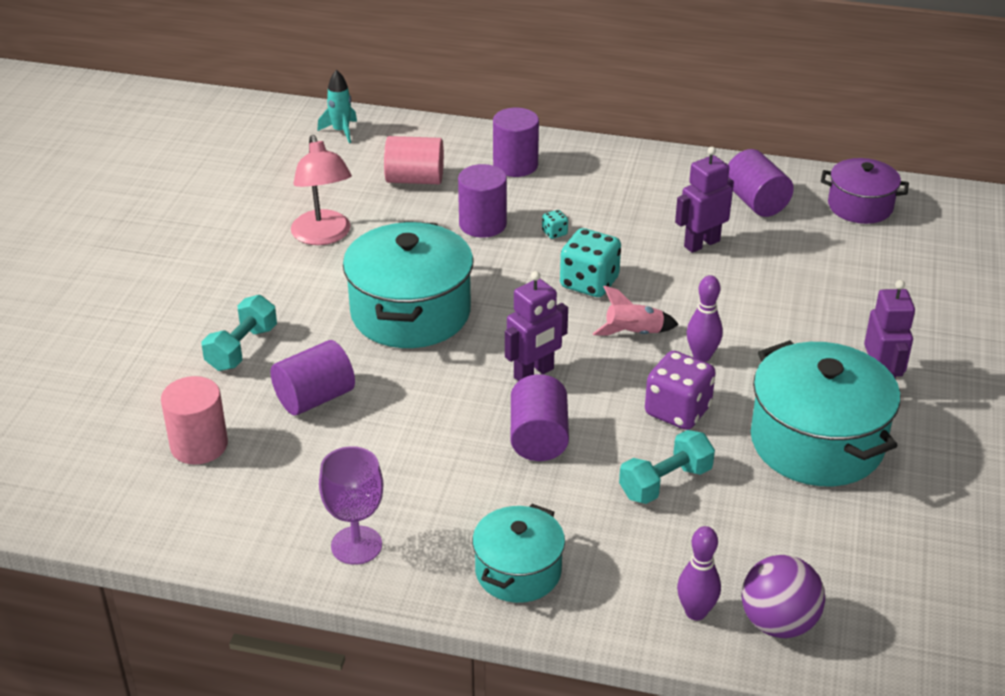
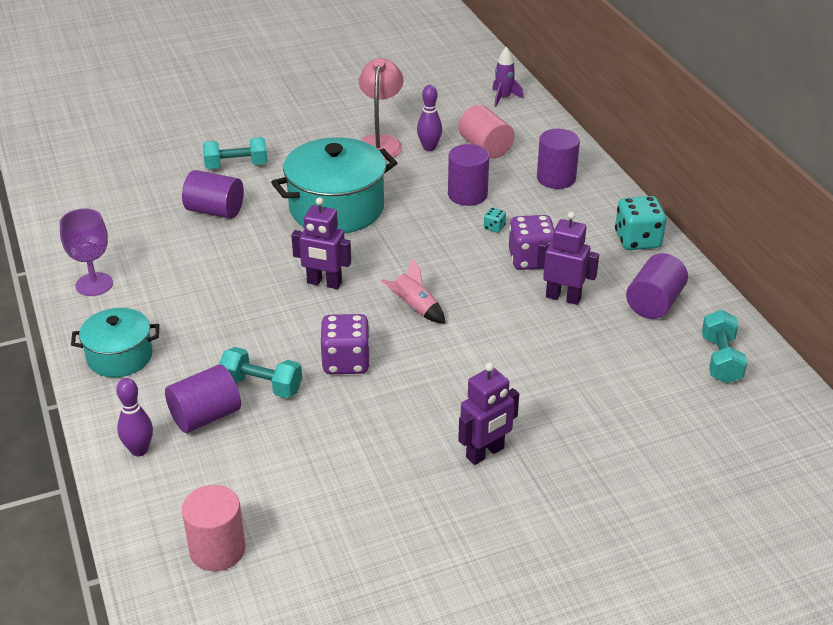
camera: 55 degrees right, 0 degrees up
pink cylinder [161,376,228,465] -> pink cylinder moved to [182,485,246,571]
pink lamp [291,135,352,245] -> pink lamp turned 150 degrees clockwise [359,58,403,160]
turquoise rocket [317,70,357,143] -> purple rocket [492,47,523,107]
purple cylinder [511,374,569,461] -> purple cylinder moved to [165,365,241,433]
turquoise dice [560,228,621,297] -> turquoise dice moved to [615,196,666,250]
purple bowling pin [687,275,723,362] -> purple bowling pin moved to [417,85,442,151]
purple ball [742,555,825,638] -> none
turquoise pot [750,340,901,486] -> none
purple pot [821,158,909,224] -> turquoise dumbbell [702,310,747,383]
none -> purple dice [509,215,554,270]

